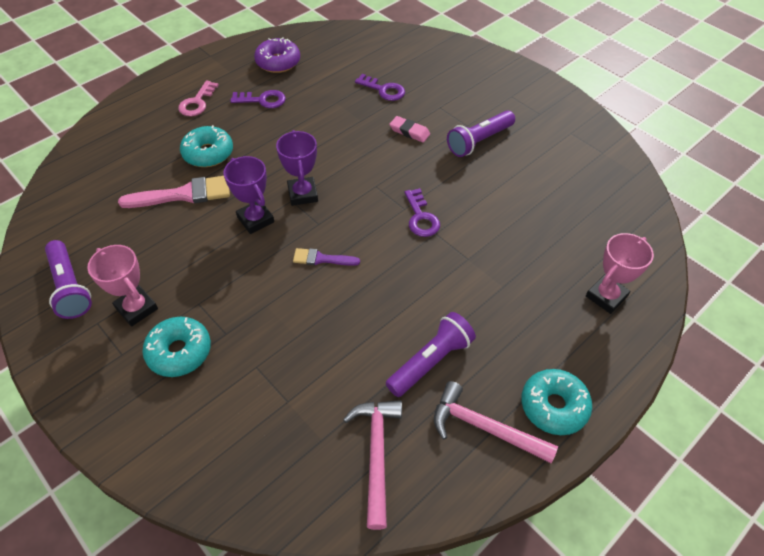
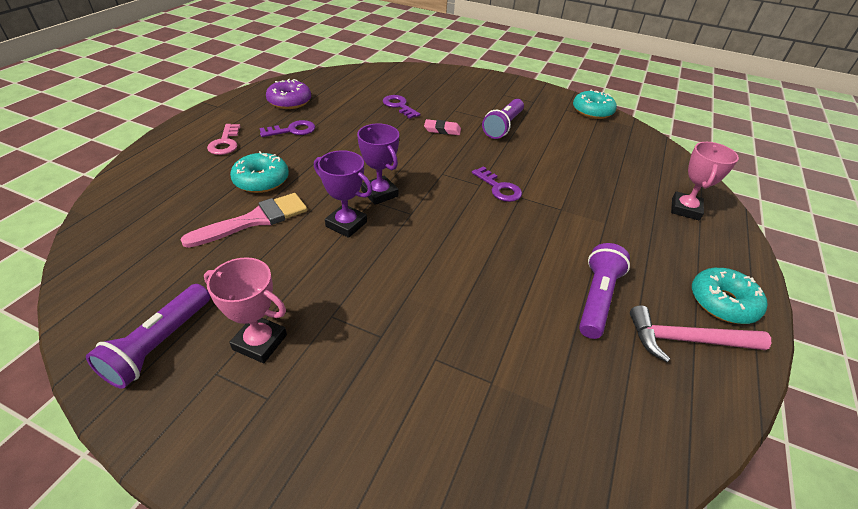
camera: 25 degrees left, 10 degrees down
purple flashlight [45,240,92,319] -> purple flashlight turned 75 degrees clockwise [86,284,210,389]
turquoise donut [143,317,211,377] -> turquoise donut moved to [573,89,617,119]
purple brush [293,248,360,266] -> none
pink hammer [343,400,402,530] -> none
purple key [355,74,405,101] -> purple key turned 135 degrees counterclockwise [383,95,420,119]

